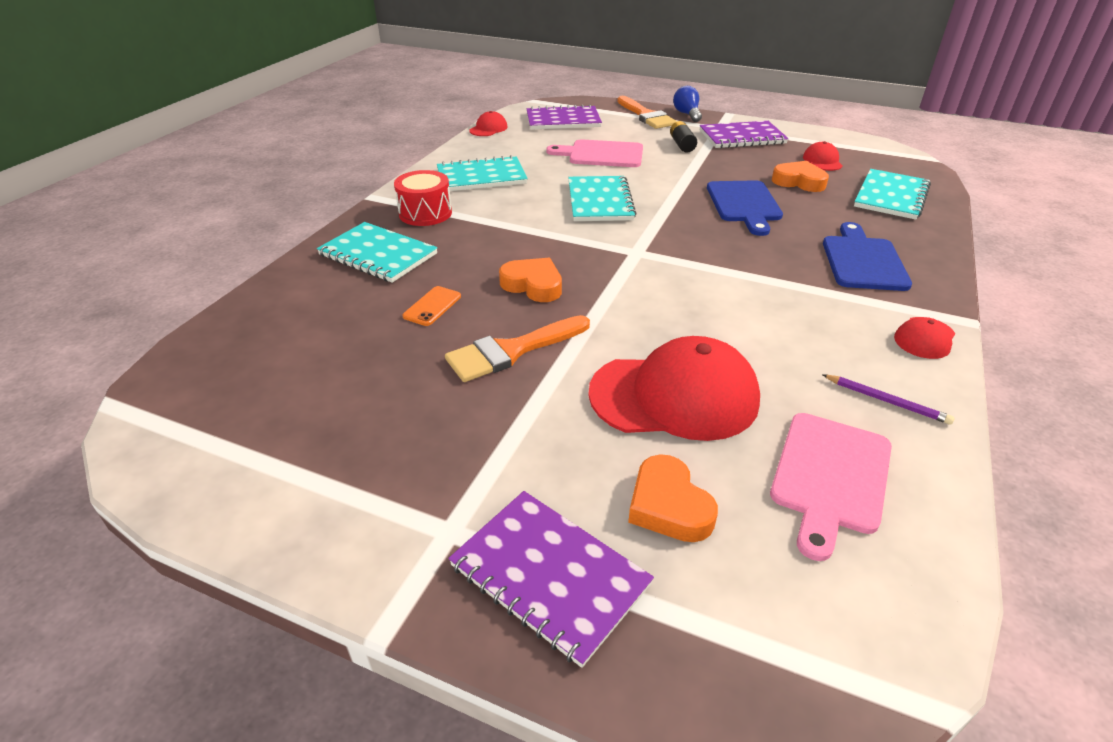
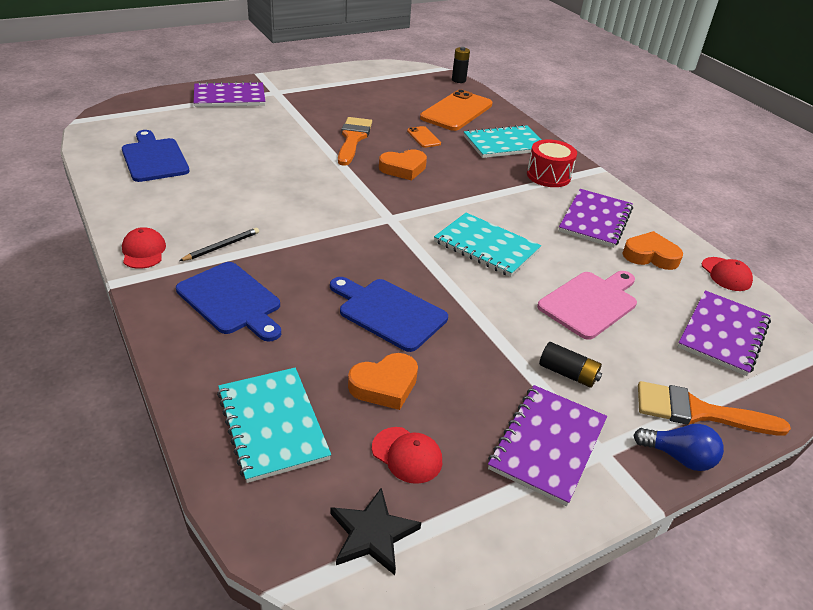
camera: 125 degrees right, 0 degrees up
turquoise notebook [437,155,528,191] -> purple notebook [559,189,633,248]
red cap [588,336,760,441] -> none
orange heart [628,454,718,542] -> orange heart moved to [622,231,683,270]
pink cutting board [770,413,892,561] -> blue cutting board [122,130,190,182]
purple pencil [822,374,954,425] -> none
none -> black pencil [179,228,259,261]
none -> black star [331,487,421,575]
none -> orange phone [420,90,493,131]
none -> black battery [452,47,470,83]

